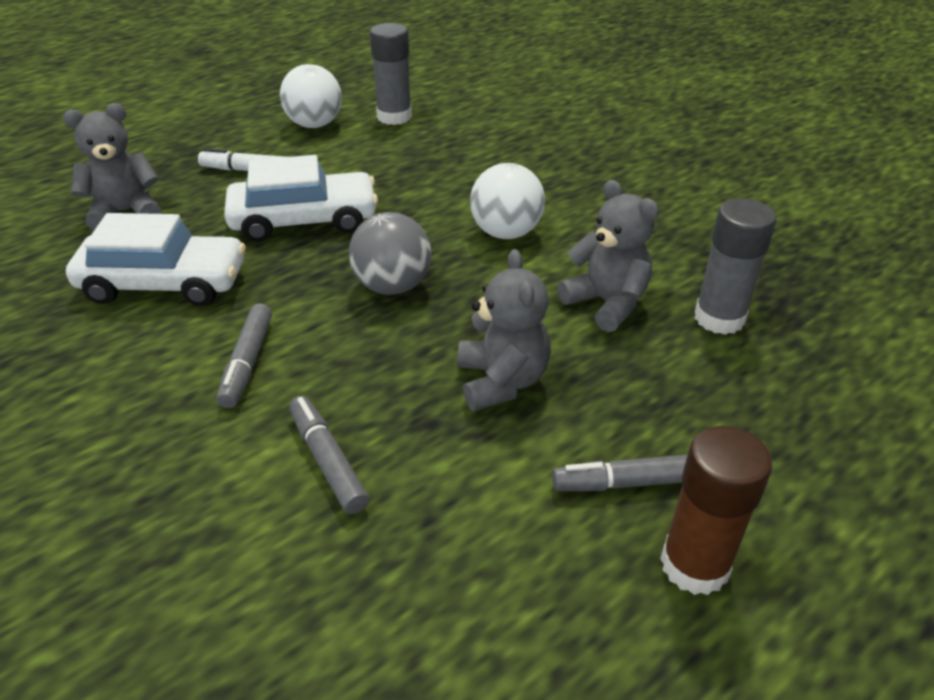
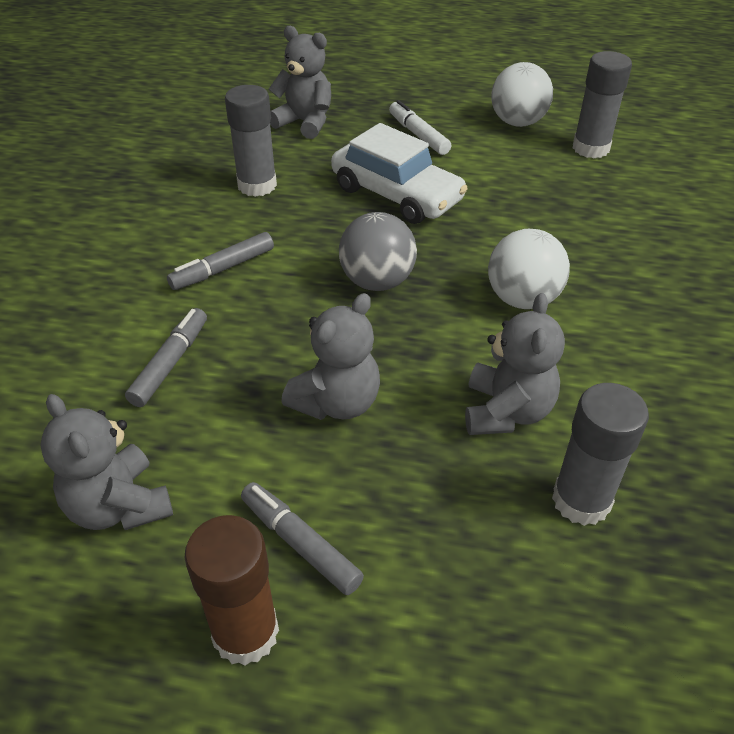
camera: 50 degrees right, 5 degrees up
white car [66,213,246,306] -> grey glue stick [225,85,277,197]
none -> grey teddy bear [40,394,173,530]

